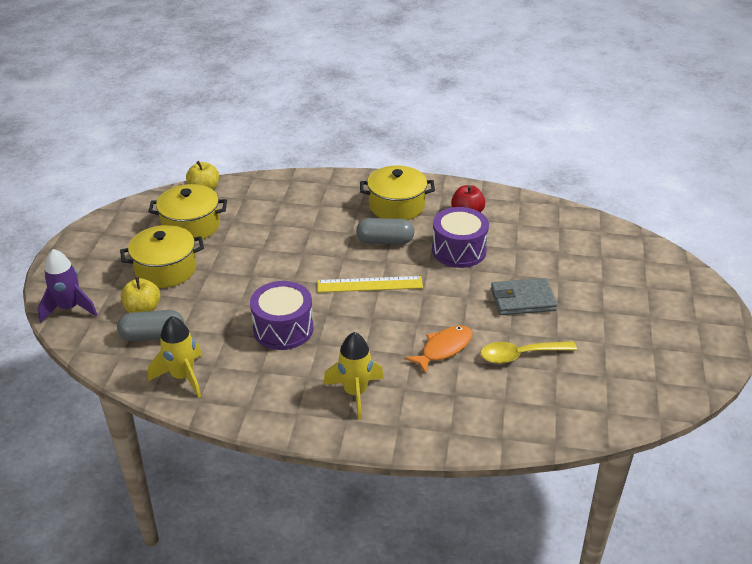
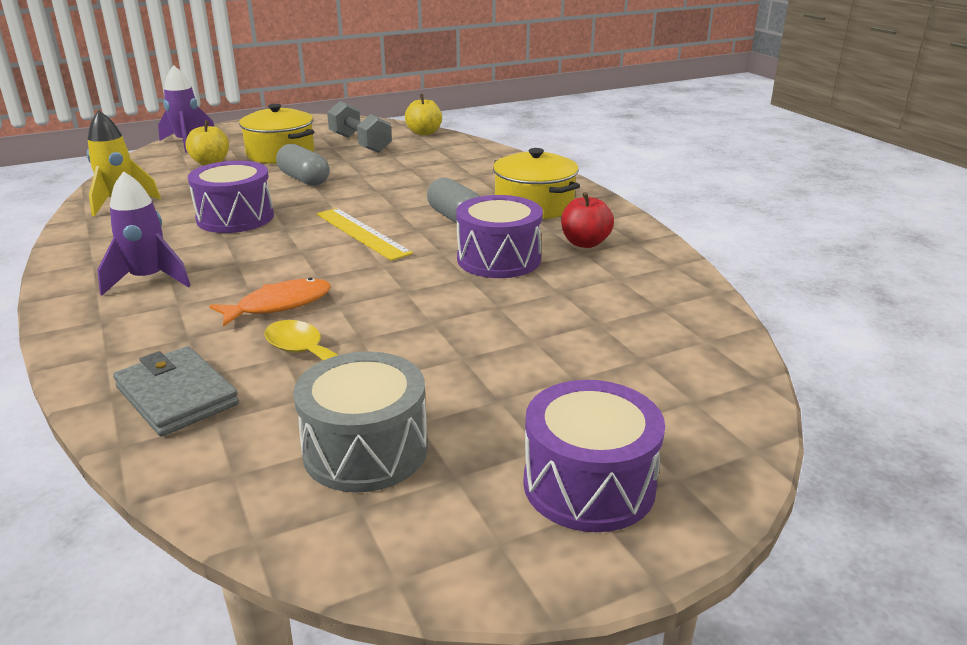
camera: 55 degrees right, 10 degrees down
grey capsule [117,310,184,341] -> grey capsule moved to [276,144,330,186]
yellow pot [148,184,227,241] -> grey dumbbell [327,101,392,153]
yellow rocket [323,332,384,419] -> purple rocket [97,171,191,296]
orange fish [405,326,472,374] -> orange fish turned 45 degrees counterclockwise [209,278,331,327]
grey wallet [491,278,558,315] -> grey wallet moved to [113,346,239,436]
none -> grey drum [293,351,428,492]
none -> purple drum [523,380,665,532]

